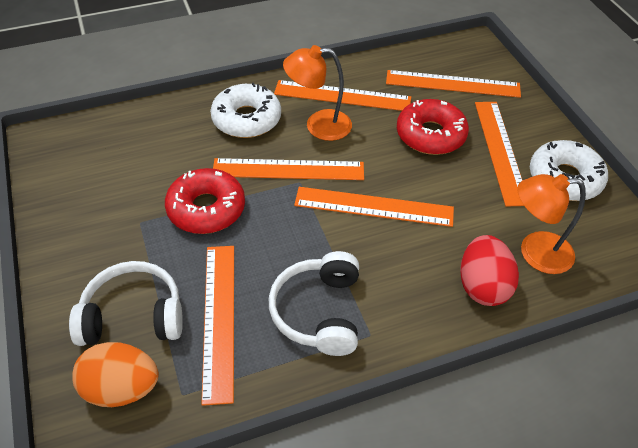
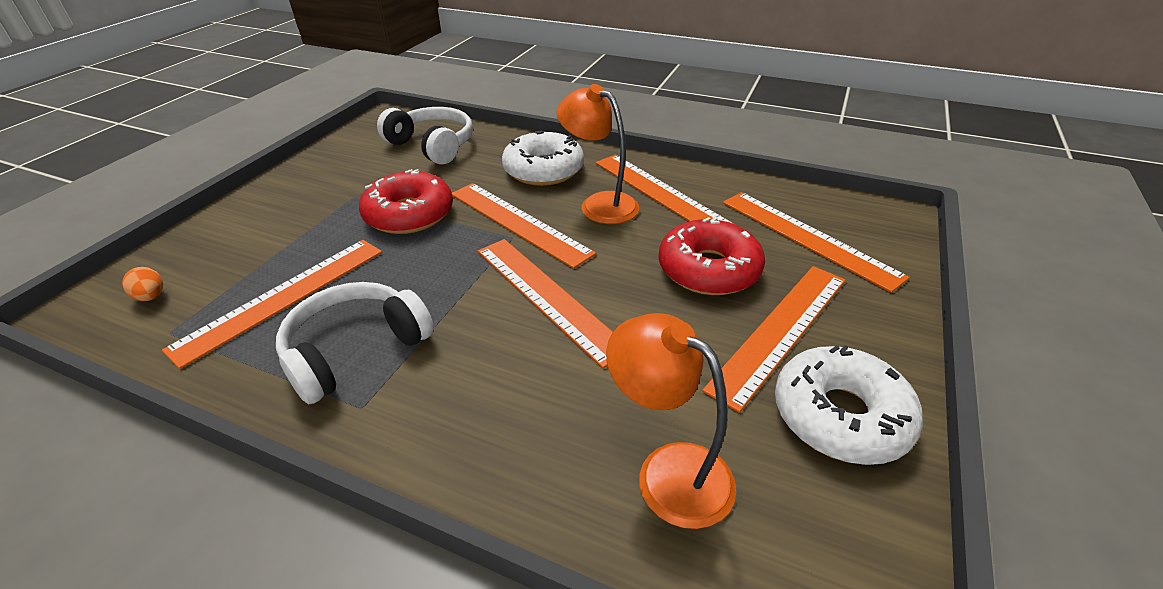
camera: 45 degrees right, 10 degrees down
white headphones [69,261,183,346] -> white headphones moved to [377,107,473,164]
orange egg [72,342,159,407] -> orange egg [122,267,163,301], size x0.48
red egg [460,235,519,306] -> none

